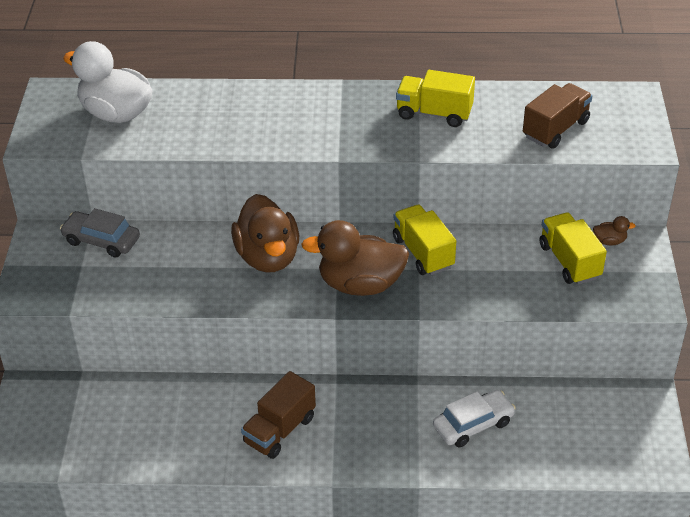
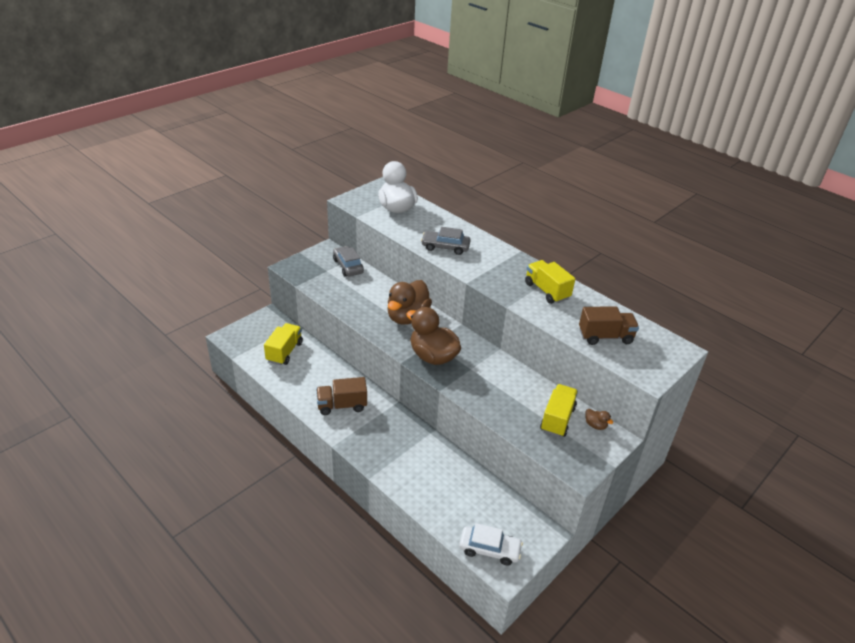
camera: 40 degrees right, 5 degrees down
yellow truck [393,205,456,275] -> yellow truck moved to [264,323,303,365]
white car [433,390,516,447] -> white car moved to [459,523,523,566]
none -> grey car [421,227,471,255]

